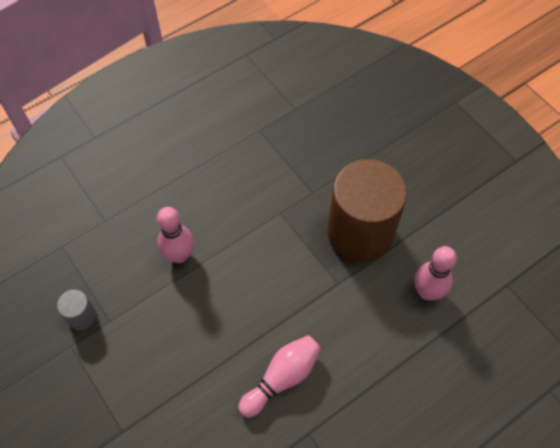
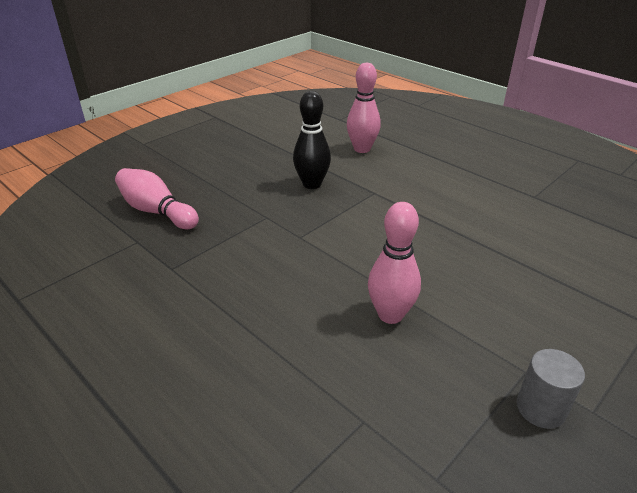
camera: 100 degrees left, 25 degrees down
pink bowling pin [238,335,321,418] -> pink bowling pin moved to [115,168,199,229]
brown cylinder [328,159,407,262] -> black bowling pin [293,91,331,189]

